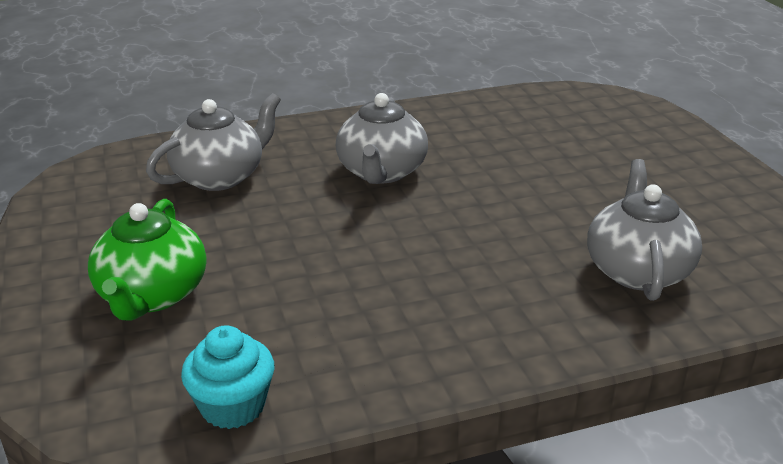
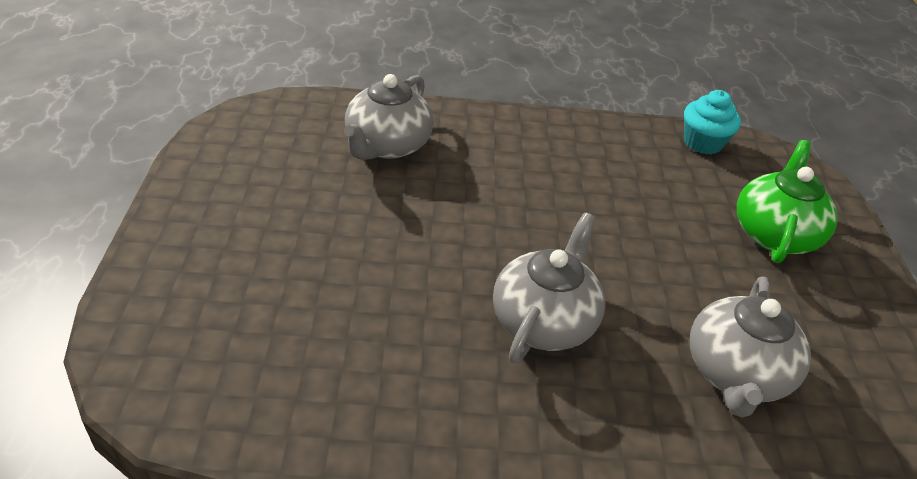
camera: 165 degrees left, 10 degrees up
grey teapot [146,93,281,191] -> grey teapot turned 45 degrees counterclockwise [690,277,811,418]

